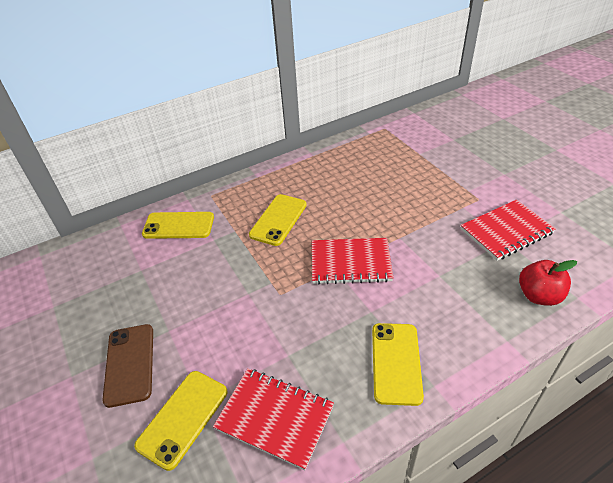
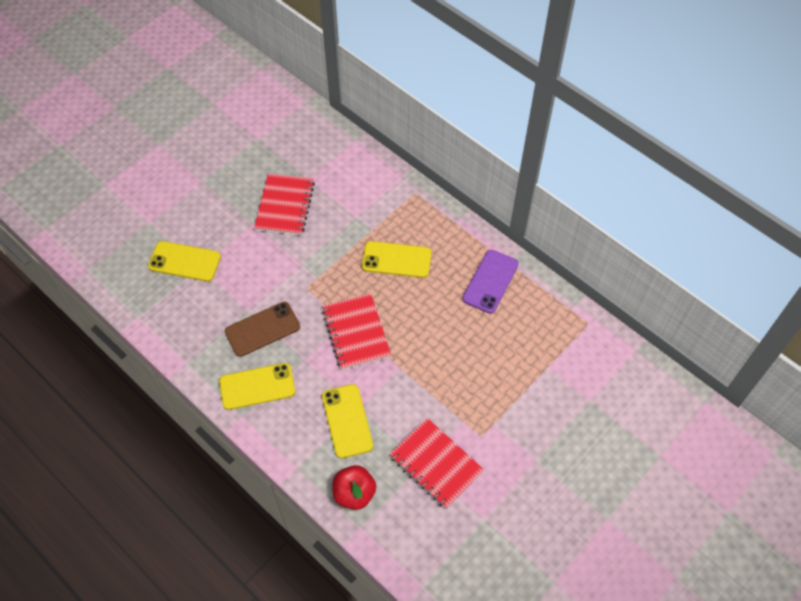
camera: 70 degrees right, 15 degrees up
brown phone [102,324,153,408] -> brown phone moved to [225,302,300,357]
yellow phone [142,212,214,239] -> yellow phone moved to [322,384,373,458]
red notebook [213,368,334,470] -> red notebook moved to [254,173,315,235]
none -> purple phone [462,250,519,313]

